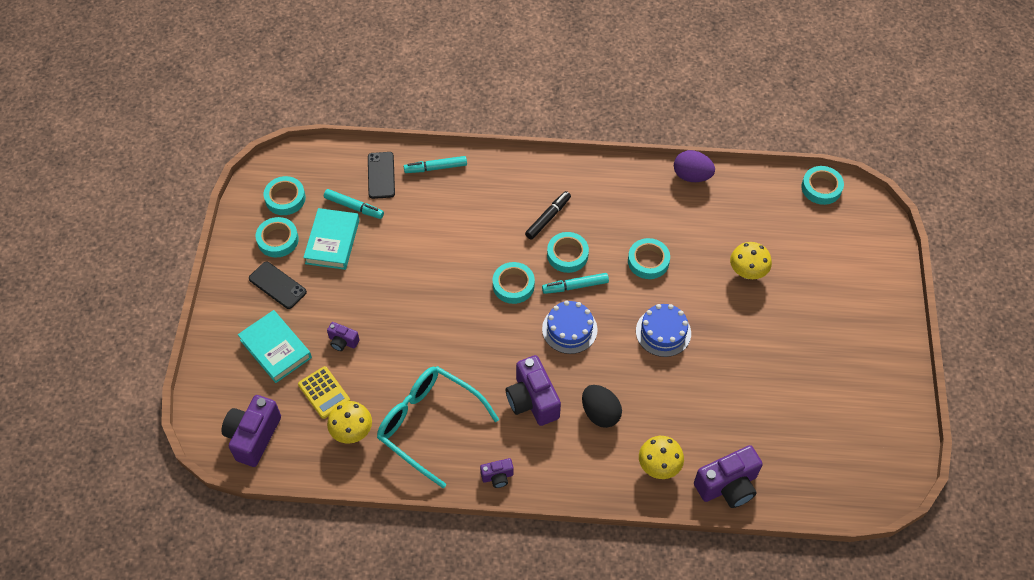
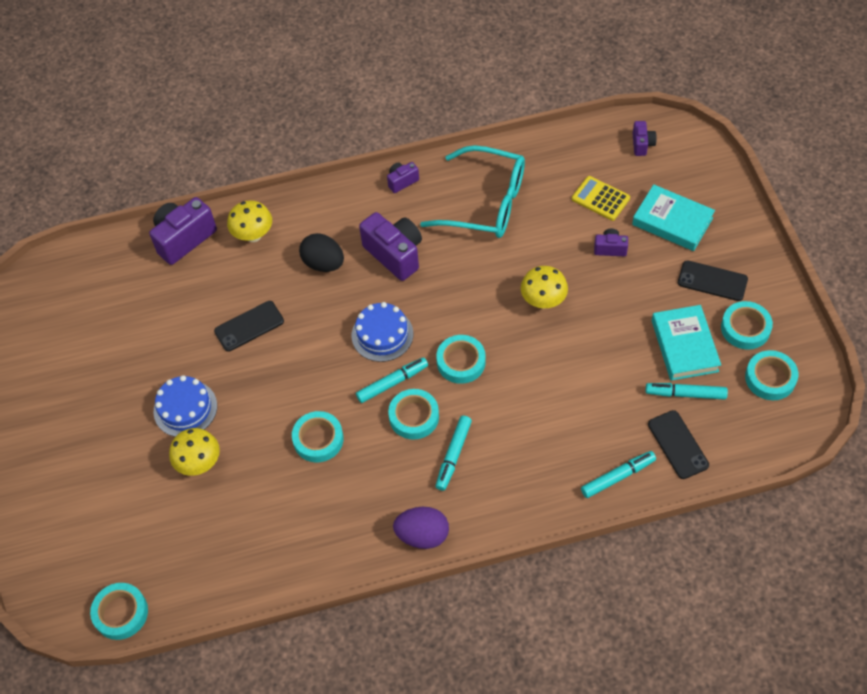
camera: 165 degrees right, 0 degrees up
purple camera [221,395,281,467] -> purple camera [633,121,657,156], size x0.51
yellow mushroom [327,401,372,444] -> yellow mushroom moved to [521,266,568,309]
black marker [525,191,571,240] -> turquoise marker [435,416,472,491]
blue cake [636,304,691,357] -> blue cake moved to [154,375,217,437]
purple egg [674,150,715,182] -> purple egg moved to [393,507,449,549]
none -> black phone [214,301,284,352]

